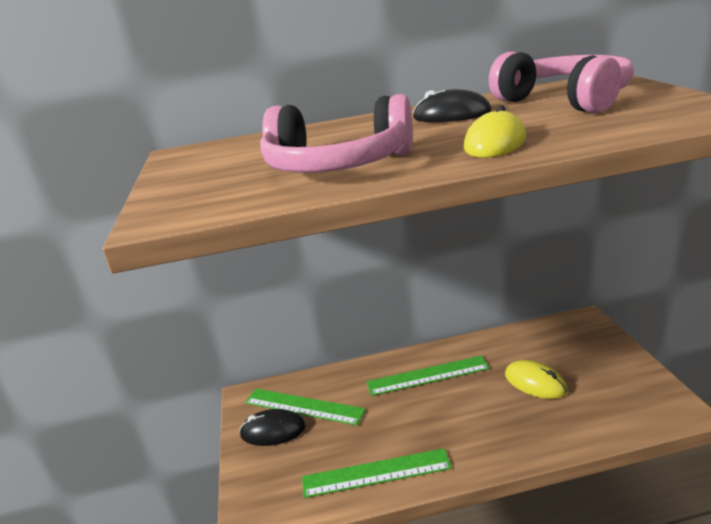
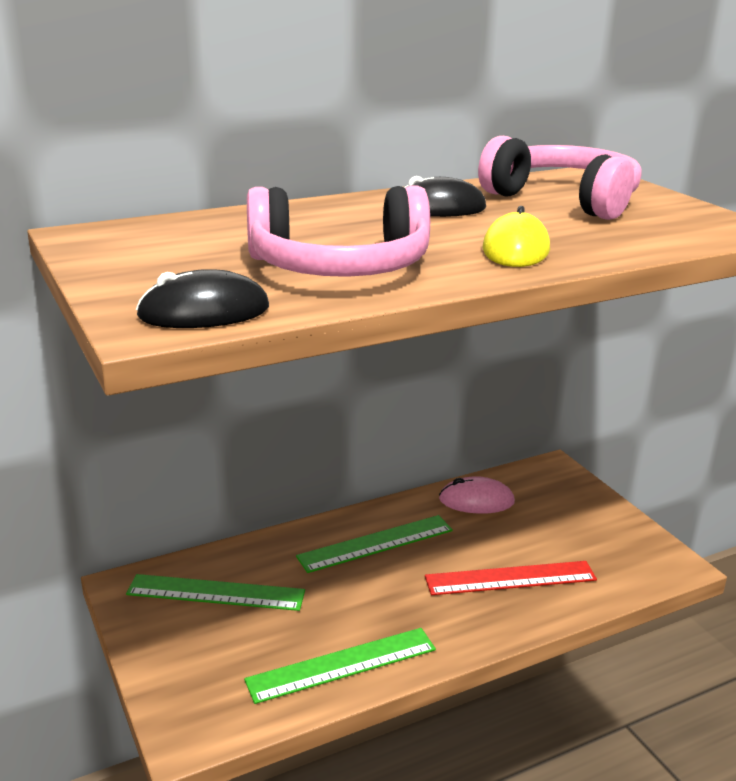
camera: 20 degrees left, 0 degrees up
black mouse [239,409,305,446] -> black mouse moved to [136,269,269,328]
yellow mouse [505,360,568,399] -> none
none -> red ruler [425,561,597,595]
none -> pink mouse [439,476,515,514]

